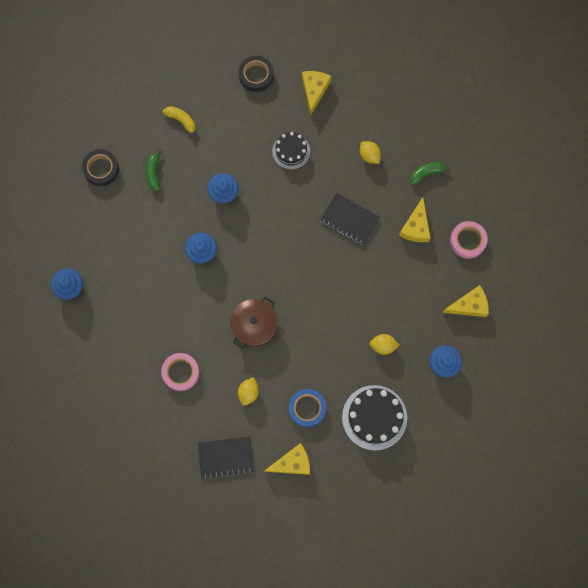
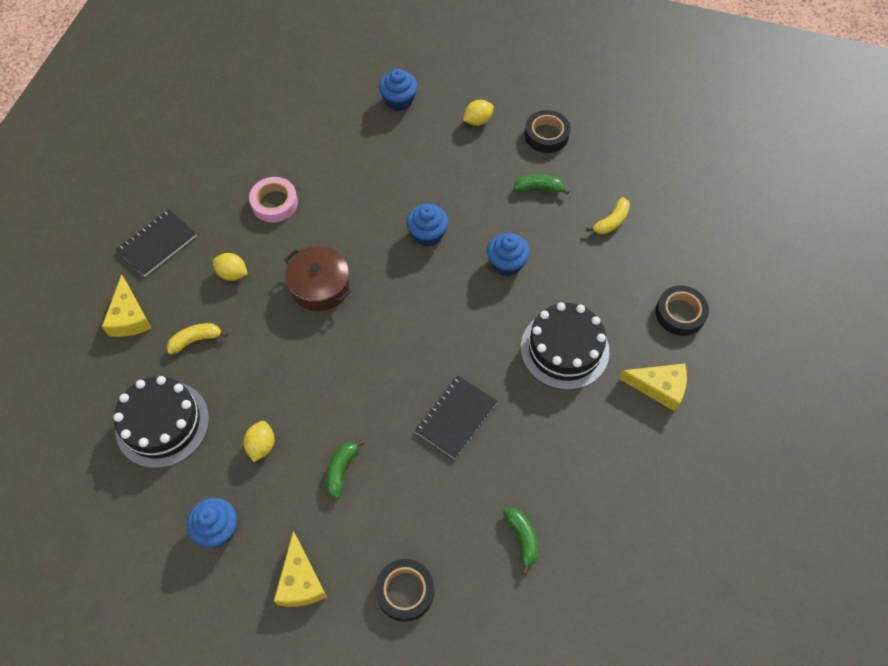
camera: 95 degrees right, 15 degrees down
black notebook [198,436,254,479] -> black notebook turned 45 degrees clockwise [116,209,197,277]
black cake [272,132,310,170] -> black cake [521,302,610,390], size x1.62
blue tape [289,389,326,427] -> yellow banana [167,323,228,354]
yellow lemon [360,141,381,164] -> yellow lemon moved to [463,100,494,126]
yellow cheese [399,197,430,242] -> none
pink tape [450,221,488,259] -> black tape [375,559,434,622]
none -> green banana [326,440,364,499]

